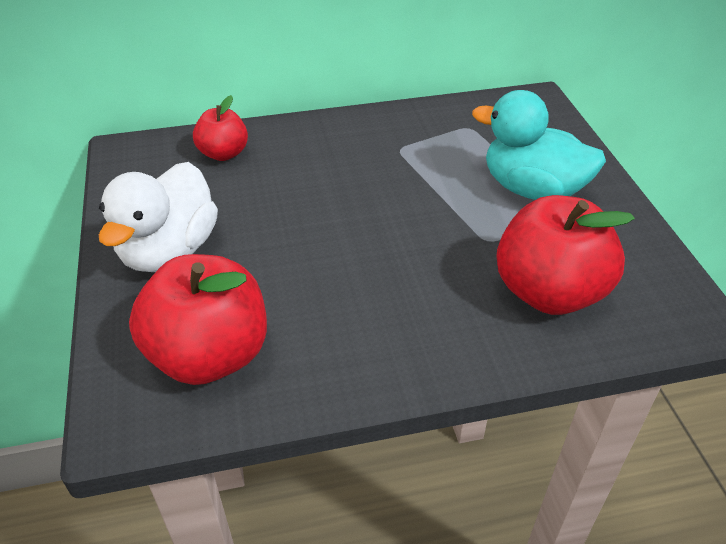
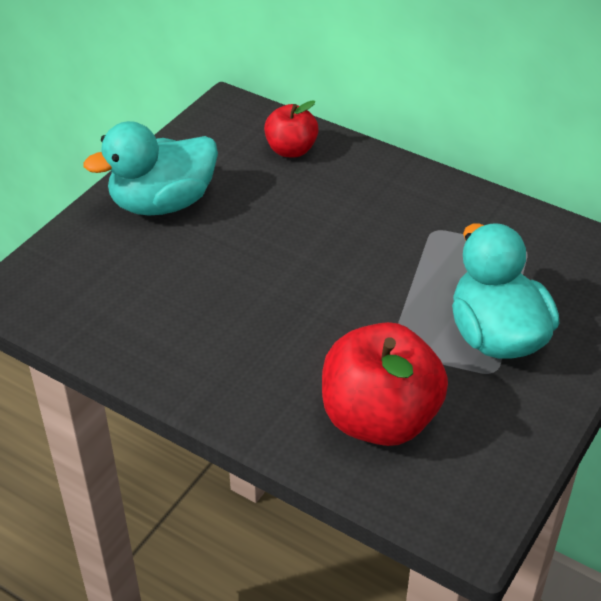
camera: 45 degrees right, 0 degrees up
white duck [99,162,218,272] -> turquoise duck [83,121,218,216]
red apple [129,254,267,385] -> none

